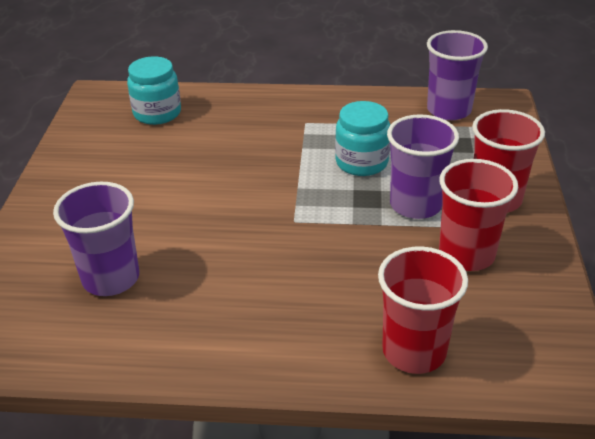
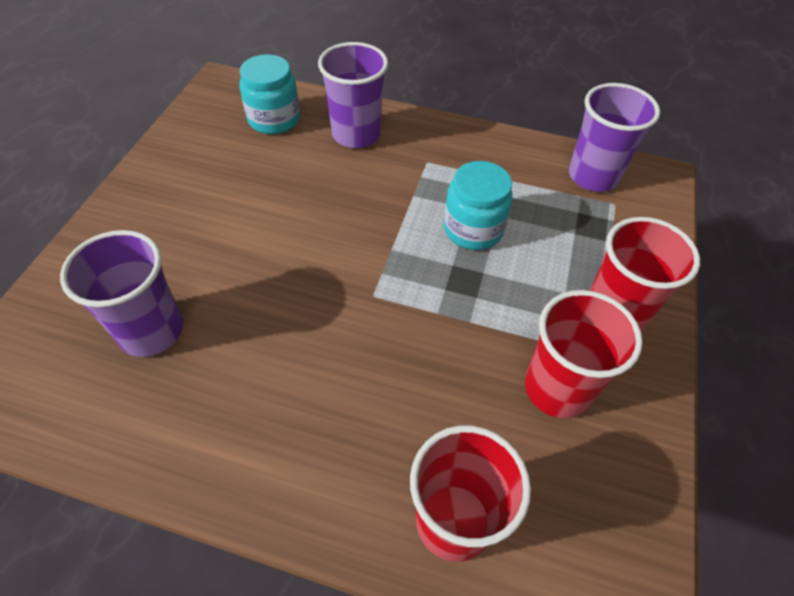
camera: 10 degrees right, 15 degrees up
purple cup [387,114,459,219] -> purple cup moved to [318,42,388,148]

